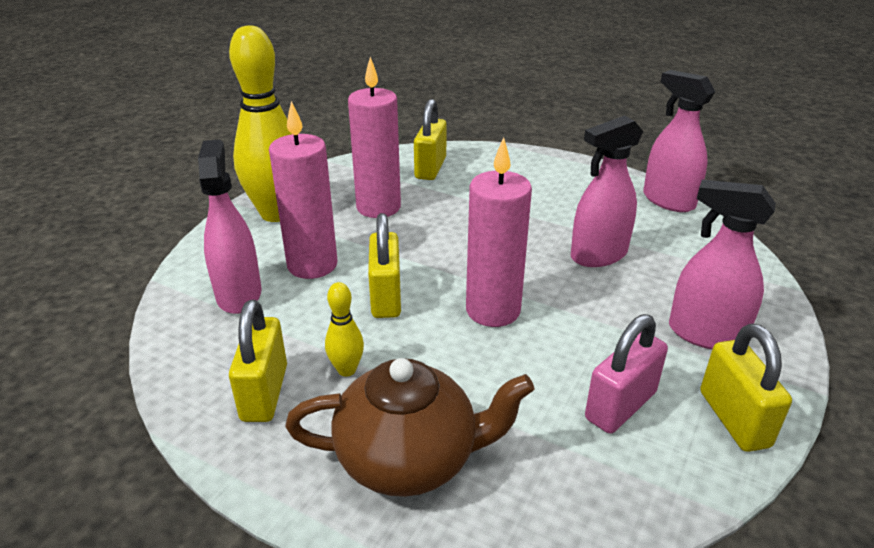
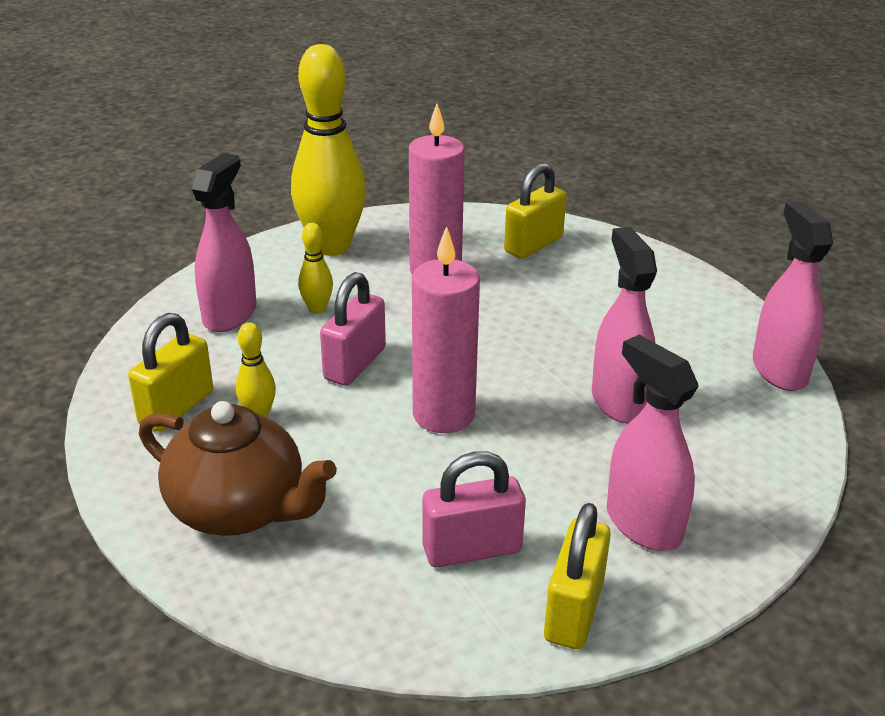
camera: 30 degrees right, 0 degrees up
pink candle [269,101,338,279] -> yellow bowling pin [298,223,333,314]
yellow padlock [368,213,401,318] -> pink padlock [320,272,386,386]
pink spray bottle [571,115,643,267] -> pink spray bottle turned 75 degrees clockwise [592,227,657,423]

